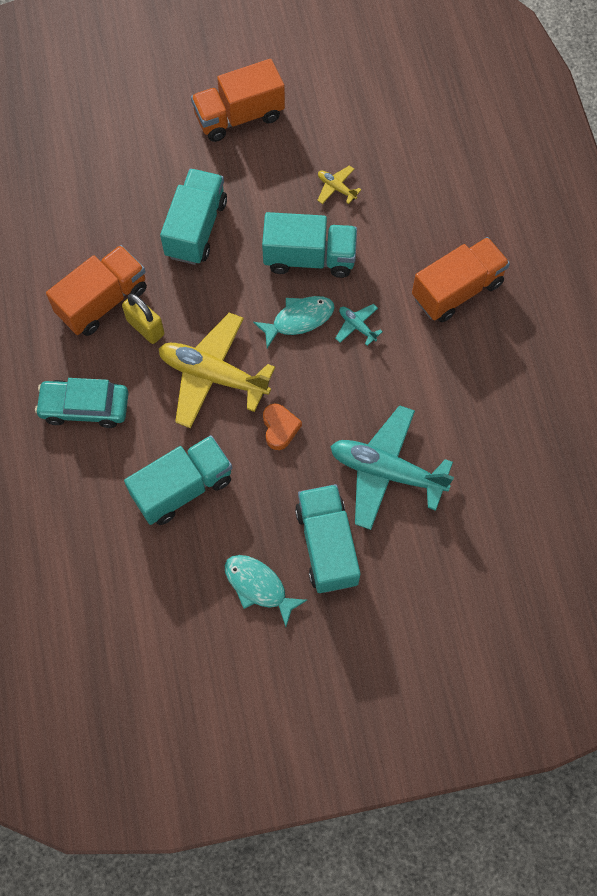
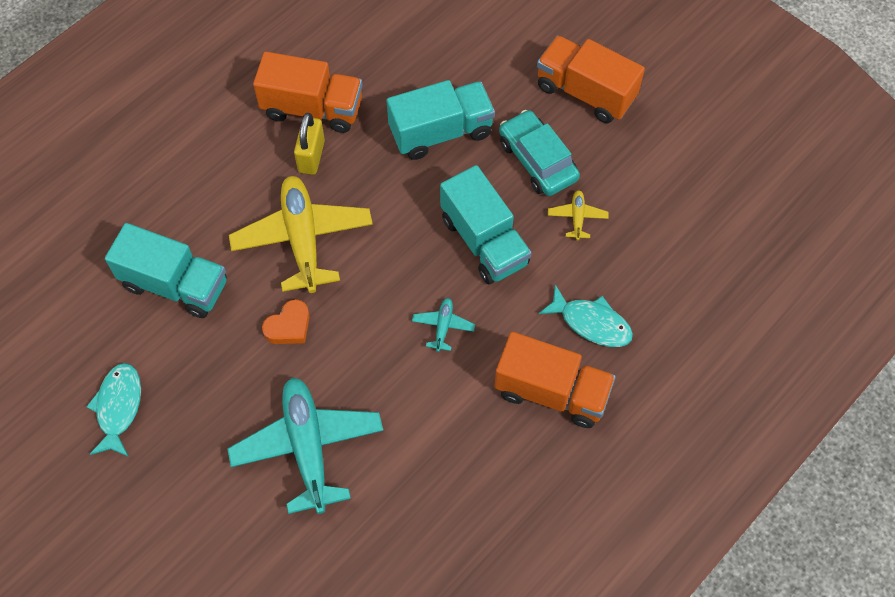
camera: 55 degrees right, 5 degrees down
turquoise car [35,378,128,428] -> turquoise car moved to [499,110,580,196]
turquoise fish [253,296,335,348] -> turquoise fish moved to [538,284,633,347]
turquoise truck [295,484,361,593] -> none

